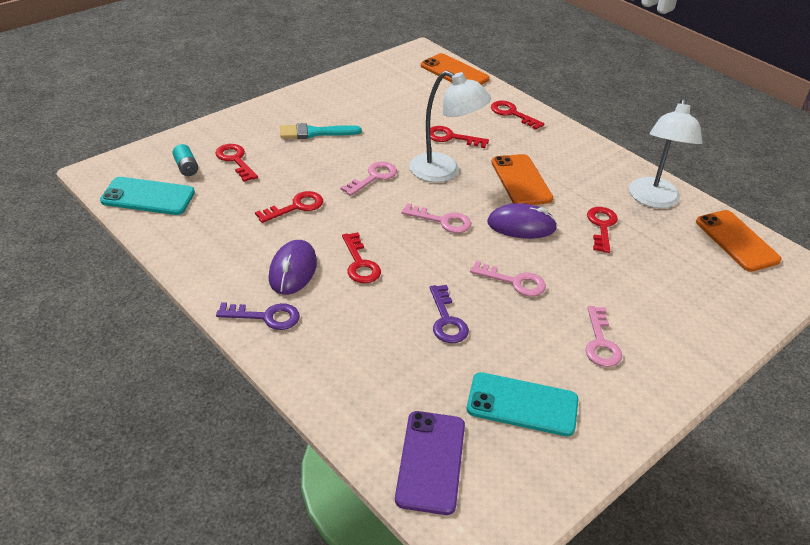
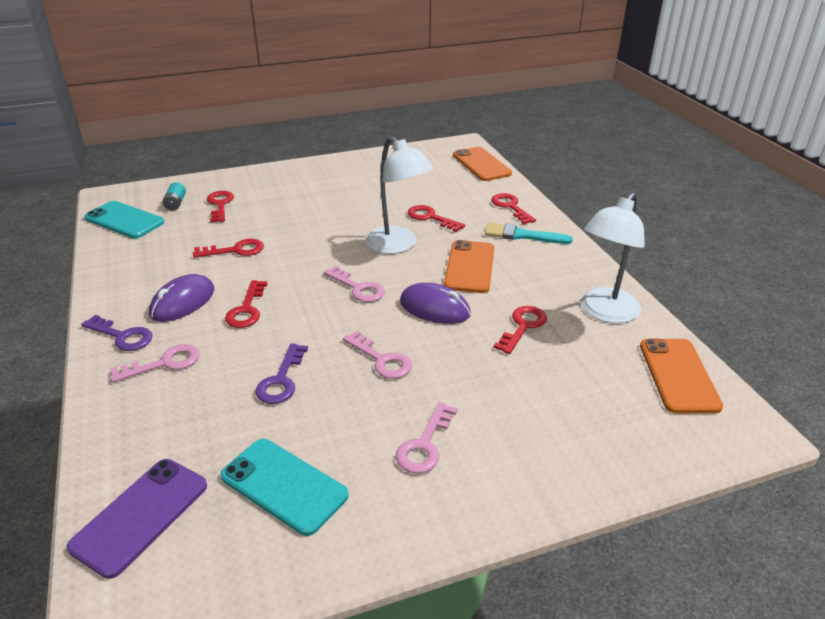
camera: 25 degrees right, 5 degrees down
turquoise brush [280,123,362,139] -> turquoise brush moved to [485,223,573,244]
pink key [340,162,397,196] -> pink key moved to [110,344,200,383]

